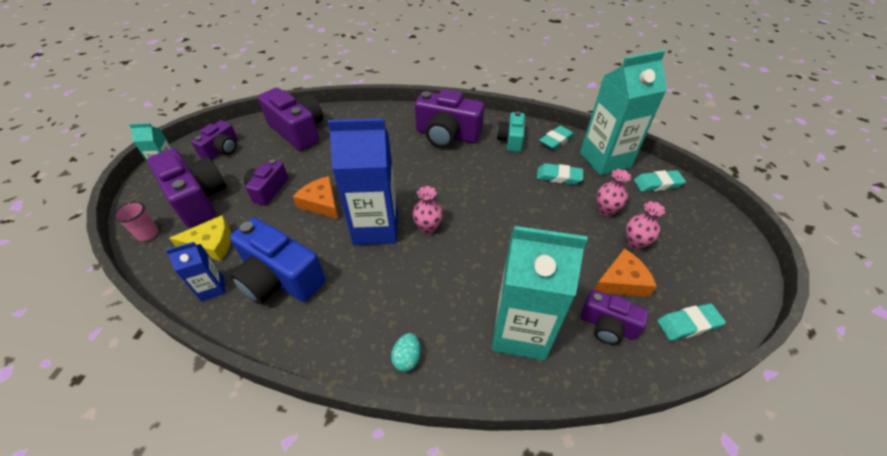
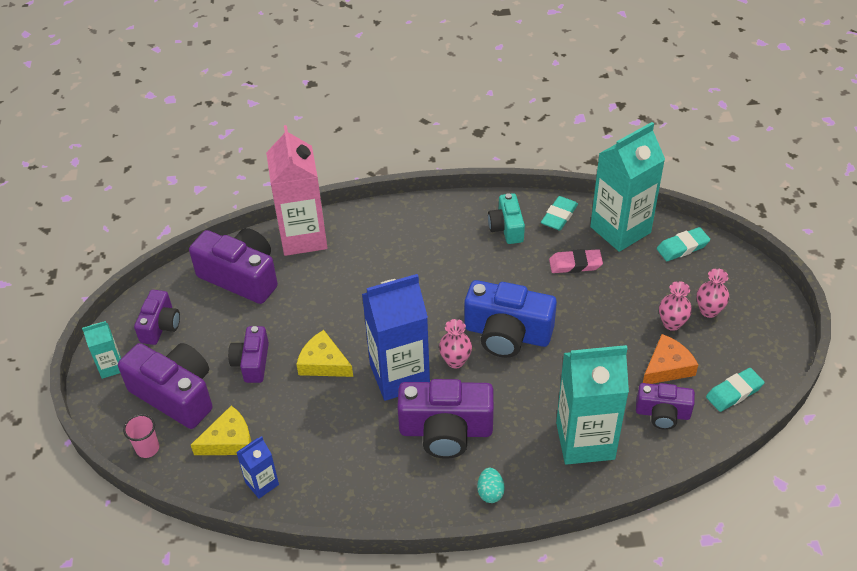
camera: 15 degrees left, 0 degrees up
blue camera [230,218,326,304] -> blue camera moved to [465,280,557,358]
orange cheese [293,176,338,219] -> yellow cheese [296,330,353,377]
purple camera [415,89,484,148] -> purple camera moved to [397,379,494,459]
turquoise eraser [537,163,583,185] -> pink eraser [549,249,603,273]
pink vase [597,169,631,216] -> pink vase moved to [697,268,729,318]
none -> pink carton [266,125,327,256]

